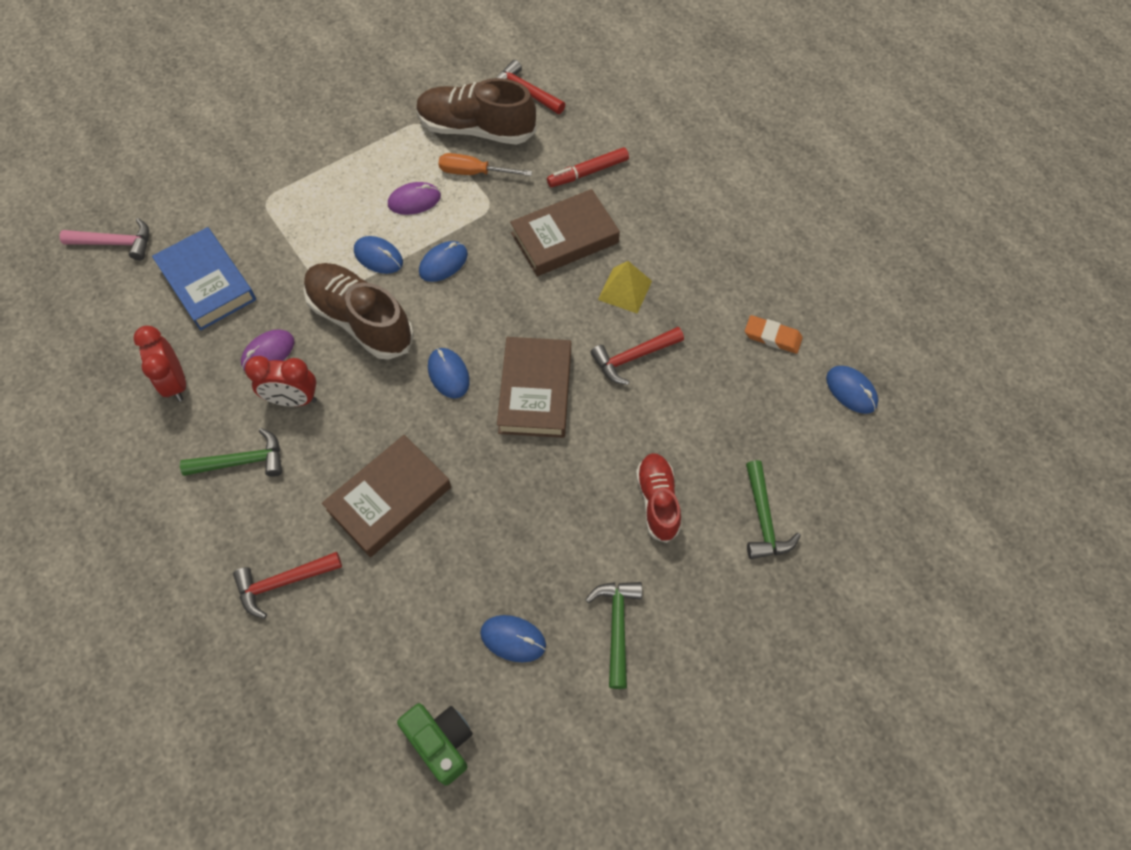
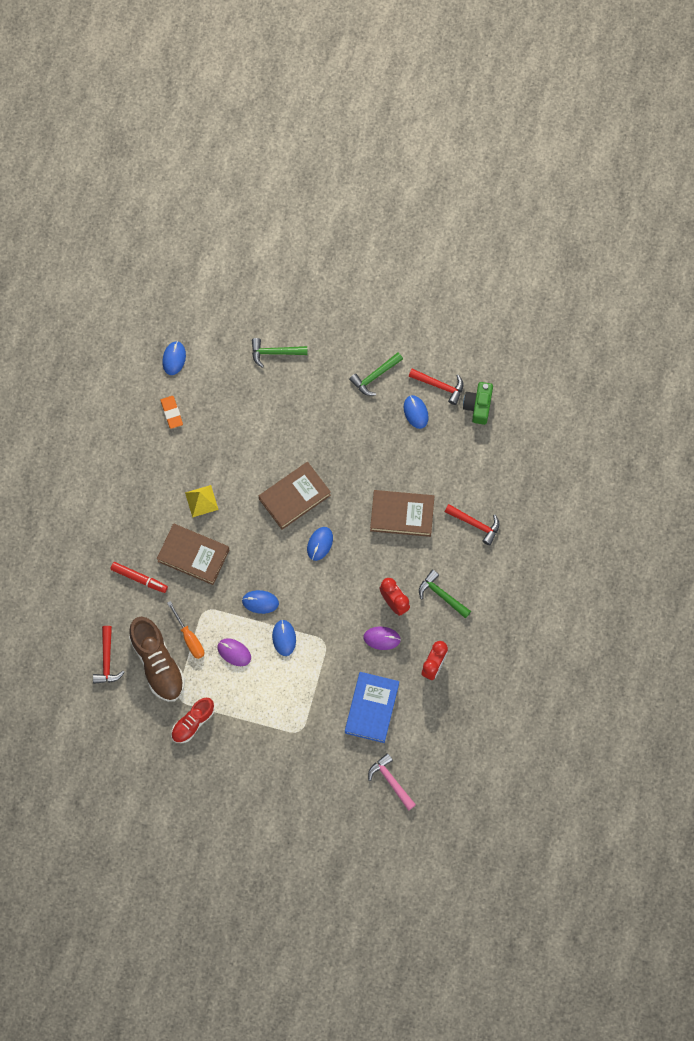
camera: 130 degrees left, 10 degrees up
brown shoe [303,263,414,360] -> none
red hammer [590,327,684,385] -> red hammer moved to [408,369,463,405]
red shoe [636,453,681,543] -> red shoe moved to [171,698,215,743]
green hammer [746,460,801,559] -> green hammer turned 135 degrees counterclockwise [252,338,307,368]

